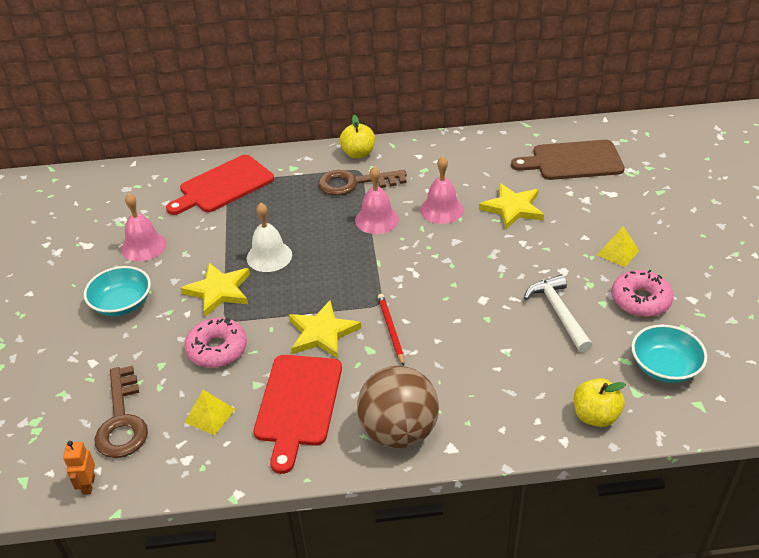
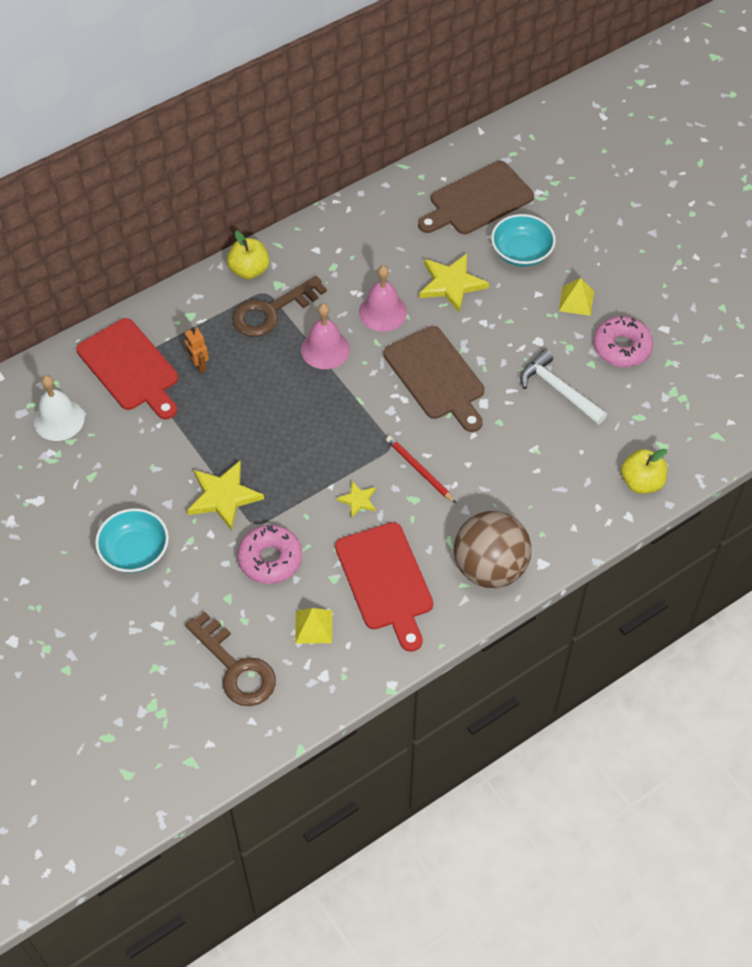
camera: 30 degrees left, 15 degrees up
orange robot [63,441,95,495] -> orange robot moved to [184,327,209,373]
pink bell [121,193,166,261] -> none
red cutting board [166,155,274,215] -> red cutting board turned 60 degrees counterclockwise [76,318,178,420]
white bell [247,203,292,272] -> white bell moved to [34,375,85,441]
yellow star [289,301,361,359] -> yellow star [337,481,376,518], size x0.53
turquoise bowl [632,325,707,383] -> turquoise bowl moved to [491,214,556,267]
none -> brown cutting board [384,326,484,432]

